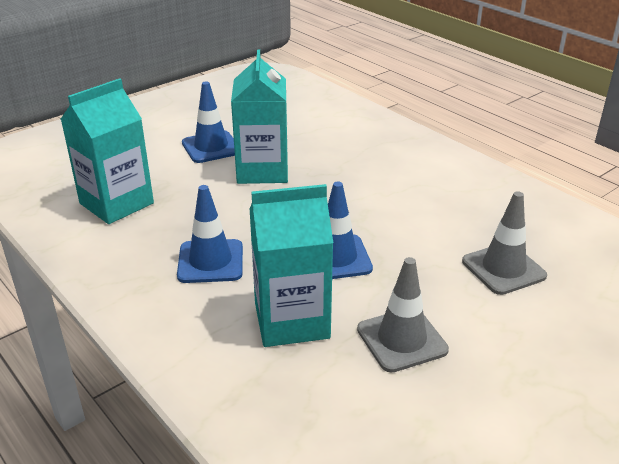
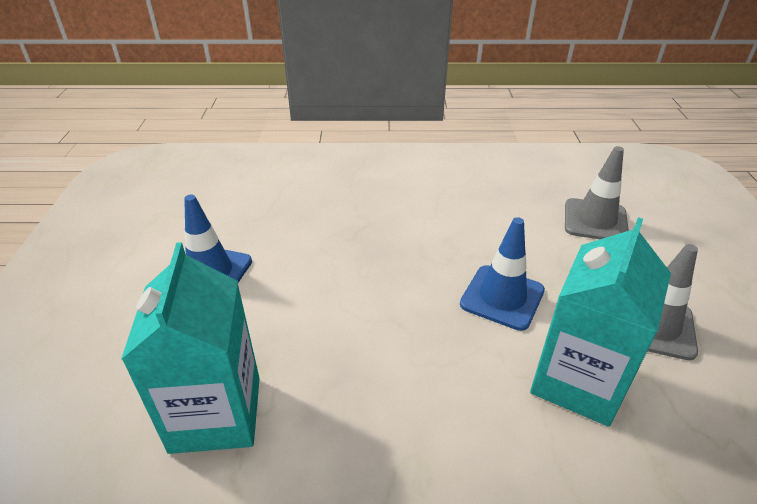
camera: 50 degrees left, 5 degrees up
blue traffic cone [177,185,243,283] -> none
turquoise carton [231,50,288,184] -> none

